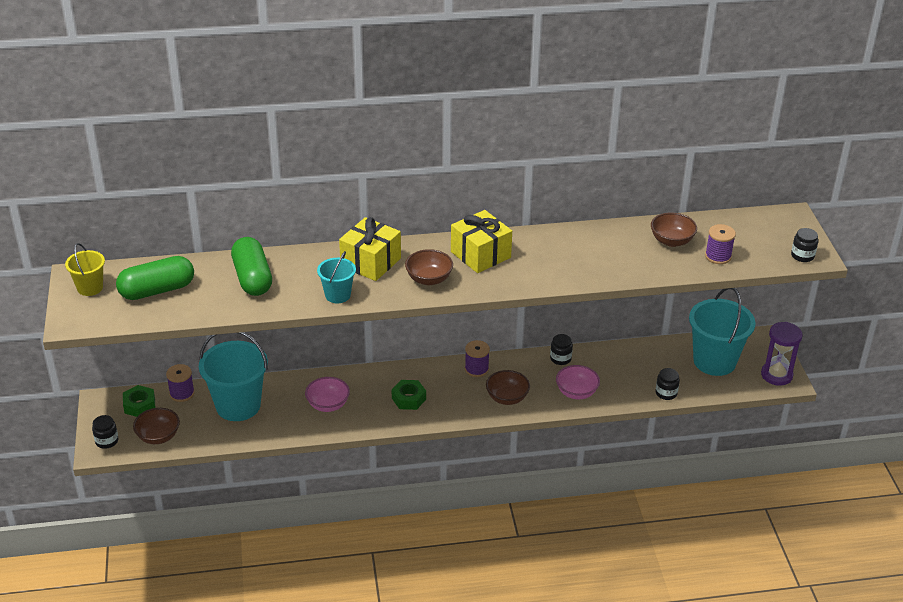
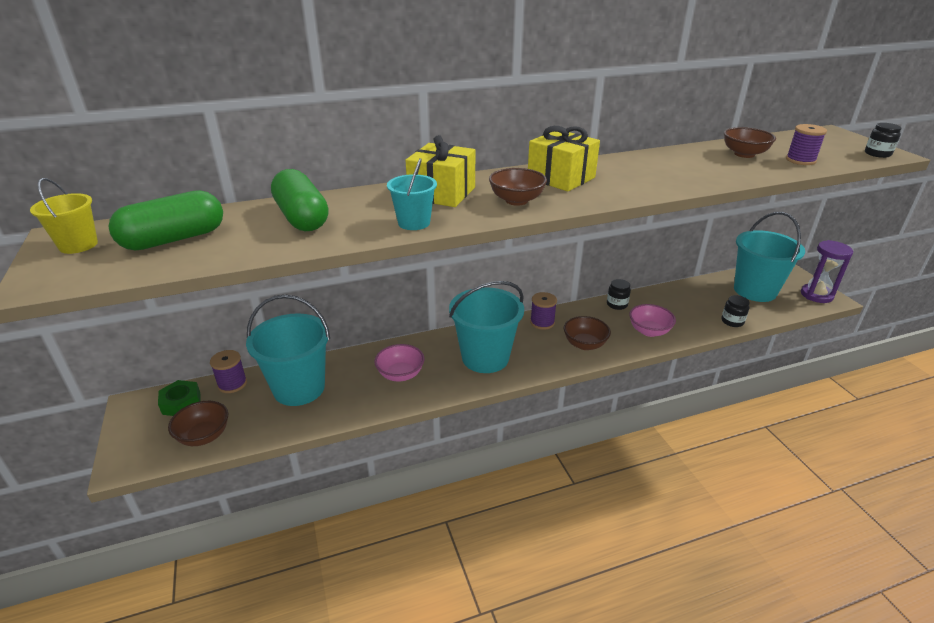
camera: 10 degrees left, 5 degrees down
black jar [92,415,118,449] -> none
green nut [392,380,426,410] -> turquoise bucket [449,281,524,373]

